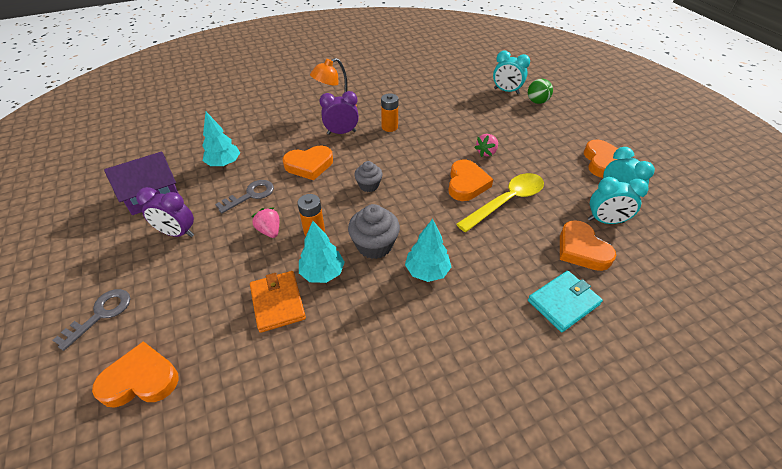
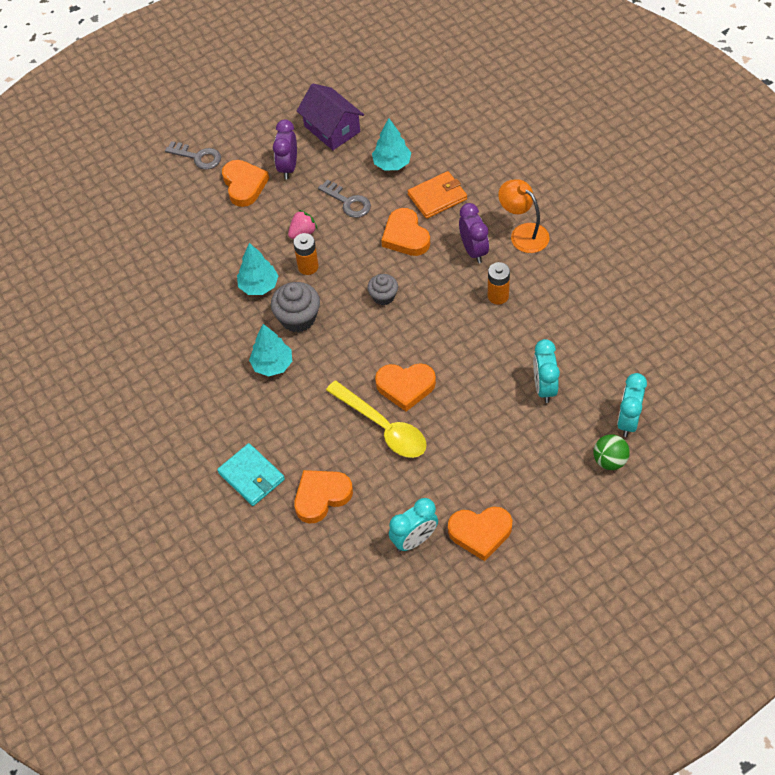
camera: 85 degrees right, 10 degrees up
orange heart [92,341,179,408] -> orange heart moved to [222,160,269,207]
orange wallet [250,271,306,333] -> orange wallet moved to [408,171,467,219]
pink strawberry [474,134,498,157] -> none
turquoise clock [588,177,649,224] -> turquoise clock moved to [533,339,560,403]

